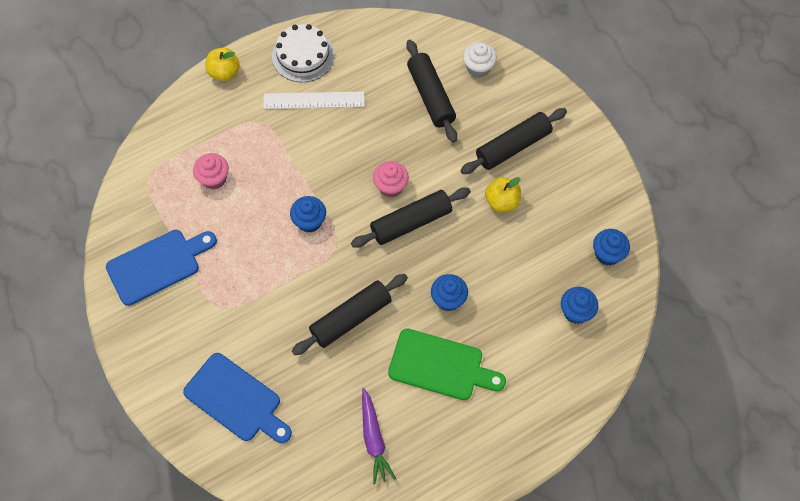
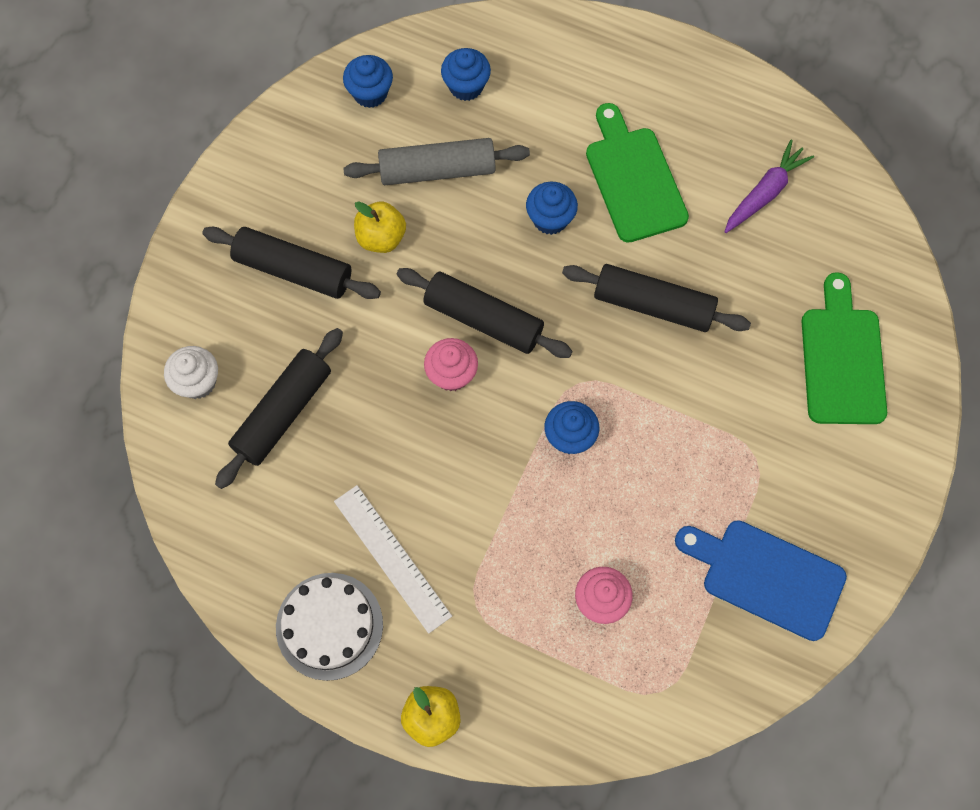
camera: 125 degrees left, 5 degrees up
blue cutting board [183,353,292,443] -> green cutting board [802,272,887,424]
none -> grey rolling pin [343,138,530,185]

